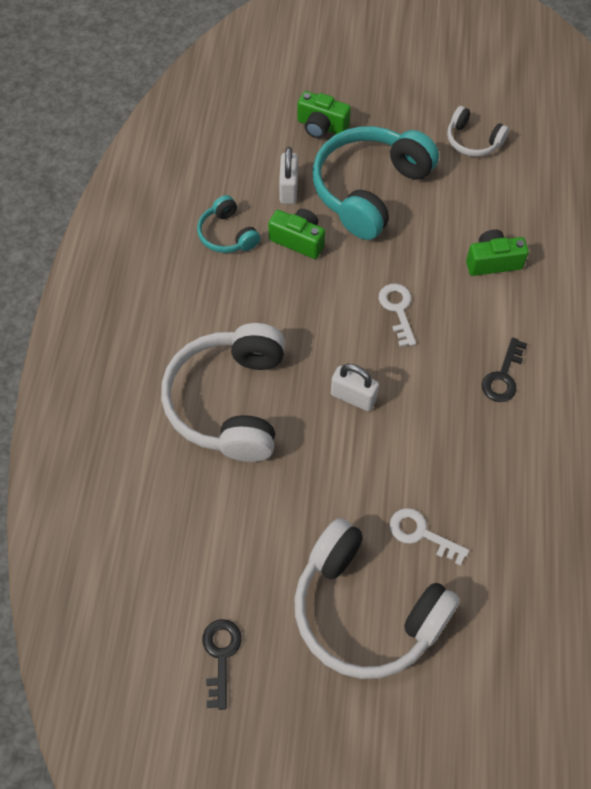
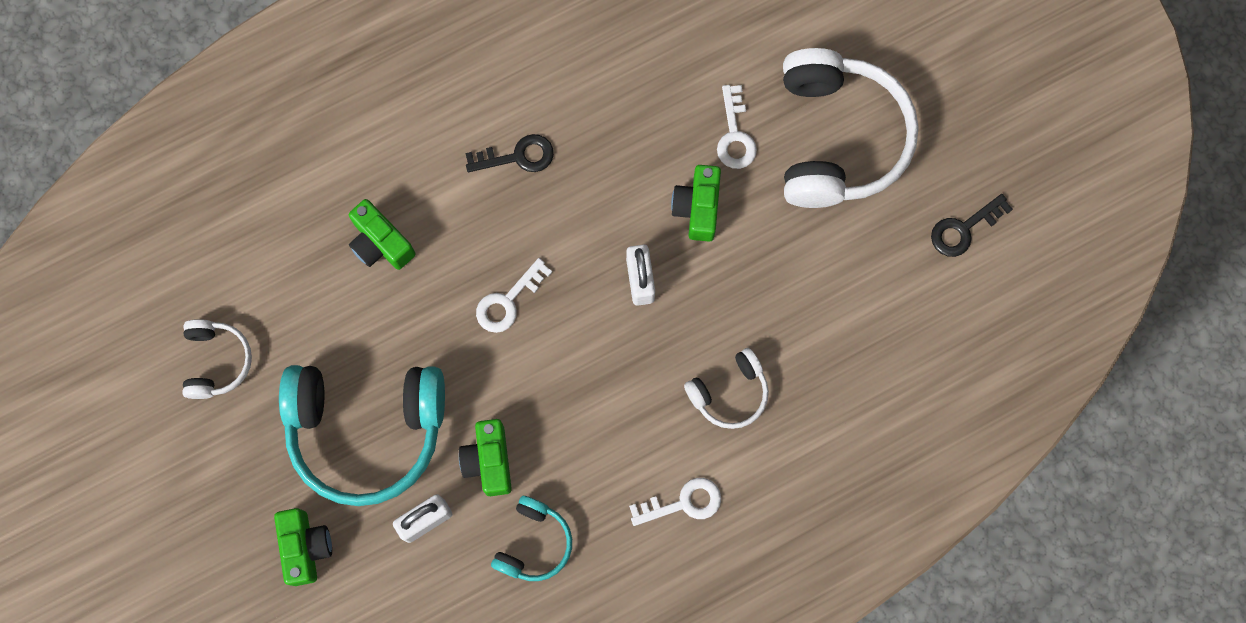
camera: 125 degrees left, 15 degrees up
white headphones [161,323,285,462] -> white headphones [684,348,769,429], size x0.49
none -> white key [629,478,721,526]
none -> green camera [671,165,721,241]

